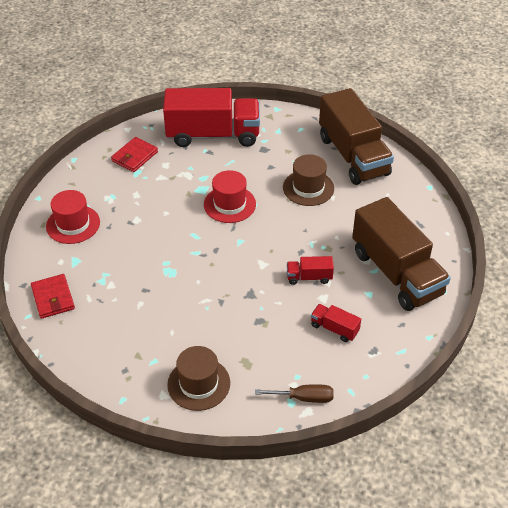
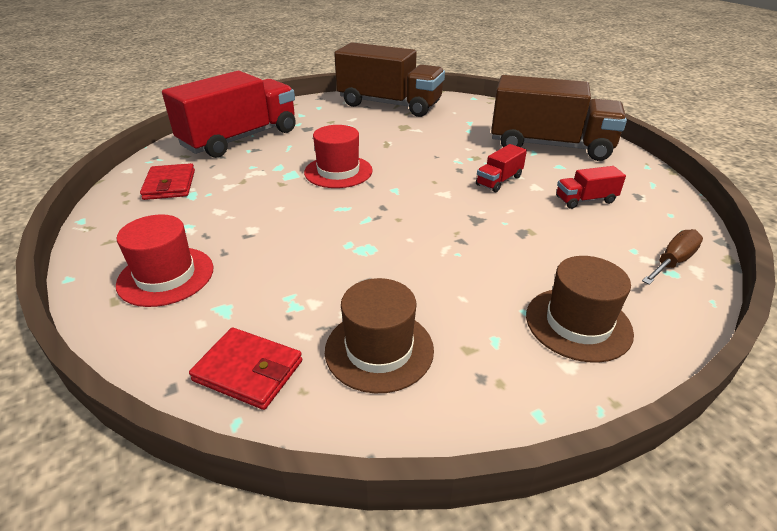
camera: 45 degrees left, 10 degrees down
brown hat [283,154,334,206] -> brown hat moved to [325,278,434,393]

